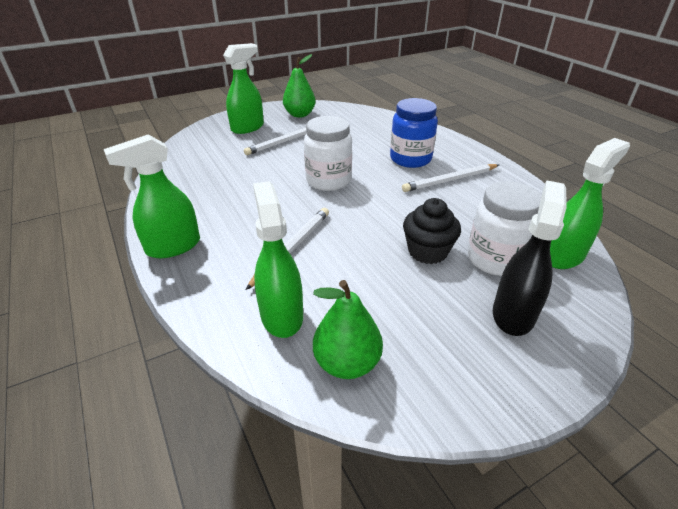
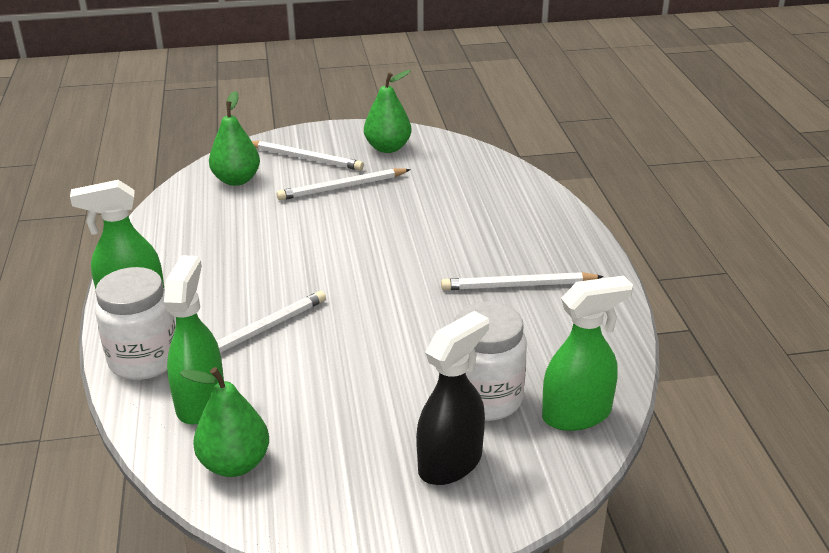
camera: 20 degrees right, 5 degrees down
green spray bottle [223,43,264,134] -> white pencil [252,141,364,171]
white jar [304,116,352,191] -> white jar moved to [95,267,176,380]
blue jar [390,98,438,168] -> none
black cupcake [403,198,461,264] -> none
none -> green pear [209,91,260,186]

